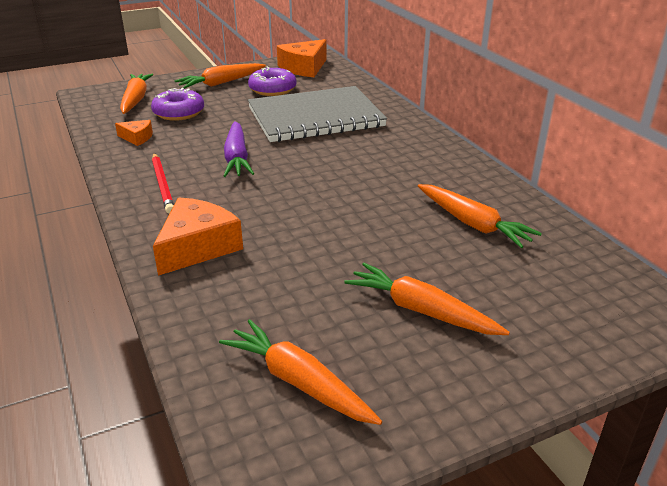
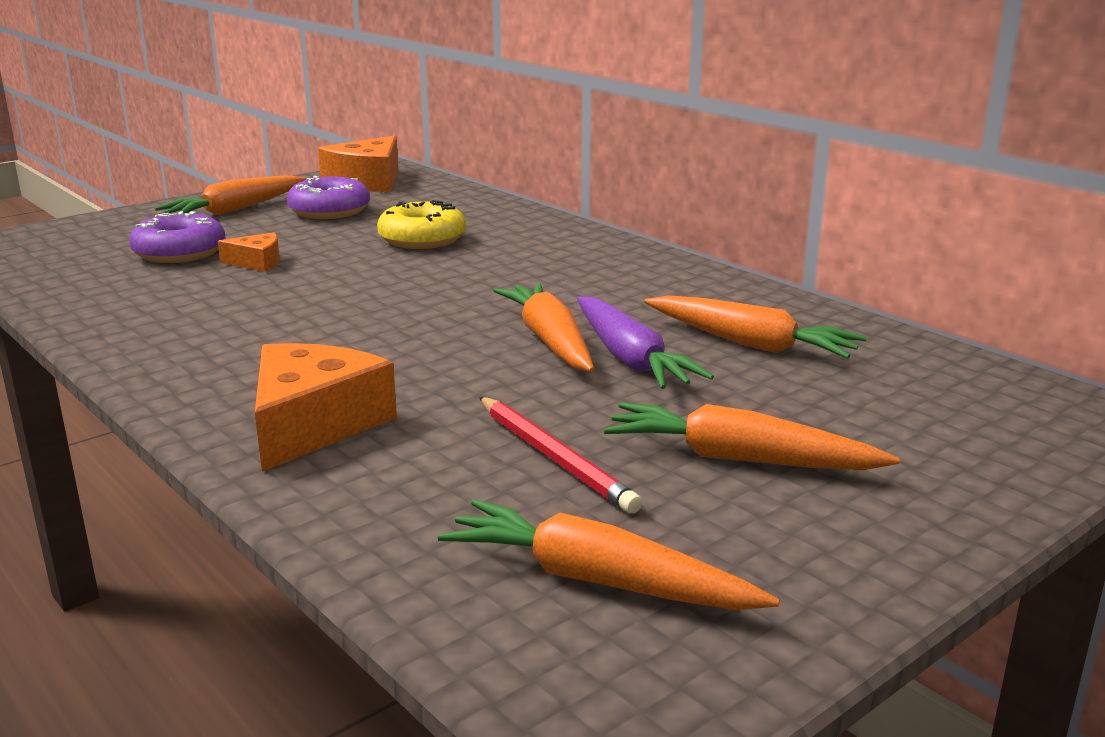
camera: 15 degrees left, 10 degrees down
orange cheese [115,120,153,146] -> orange cheese moved to [217,232,280,272]
orange carrot [120,74,154,114] -> orange carrot moved to [493,283,594,372]
red pencil [152,153,174,214] -> red pencil moved to [479,397,643,514]
purple carrot [224,121,254,177] -> purple carrot moved to [577,296,714,389]
grey notebook [248,86,387,142] -> yellow donut [377,200,466,249]

